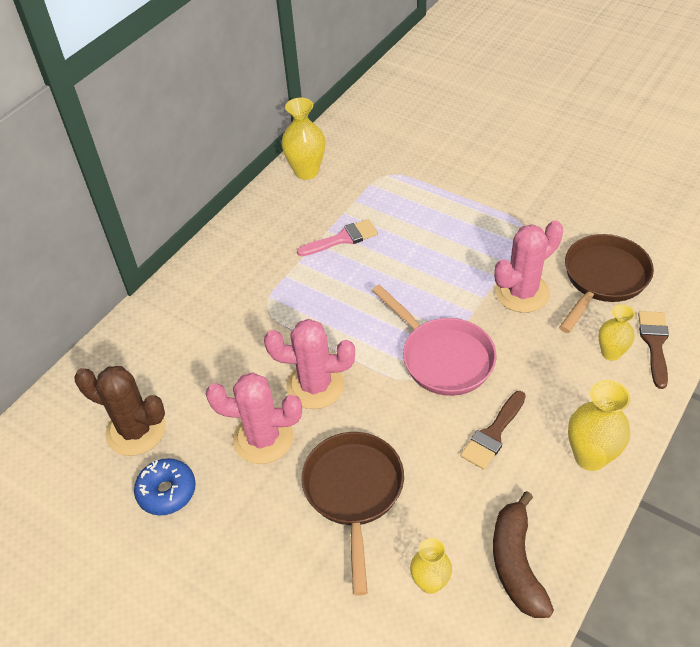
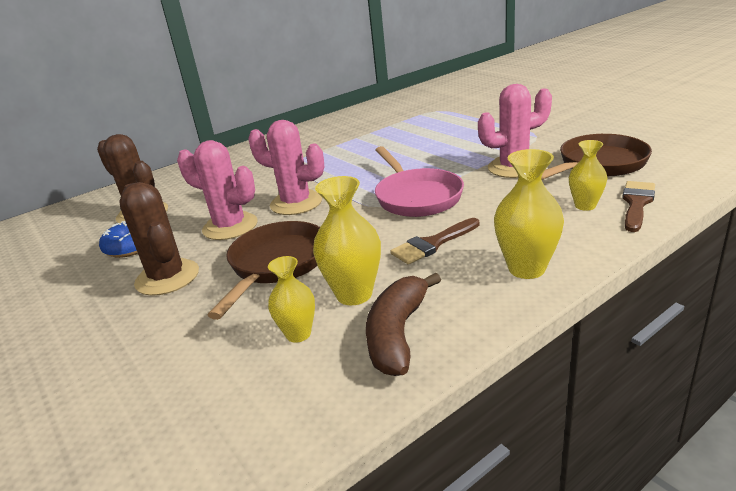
camera: 20 degrees right, 20 degrees down
yellow vase [281,97,325,180] -> yellow vase moved to [313,176,381,305]
pink brush [297,219,378,256] -> none
none -> brown cactus [119,182,199,296]

